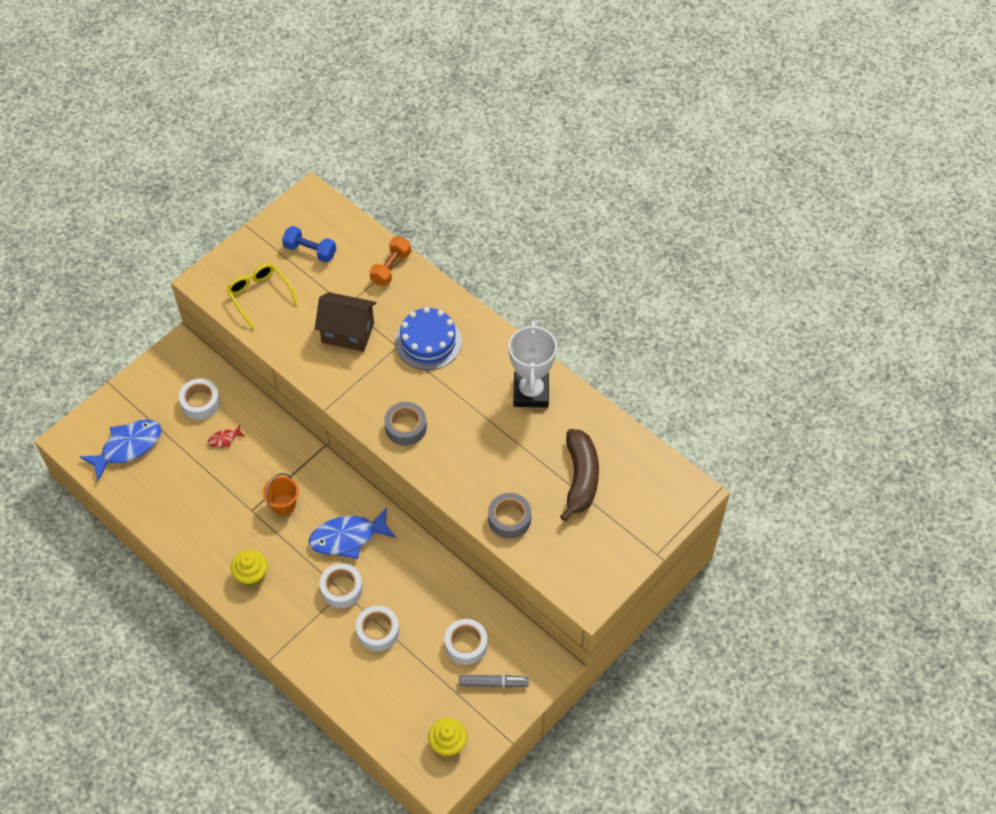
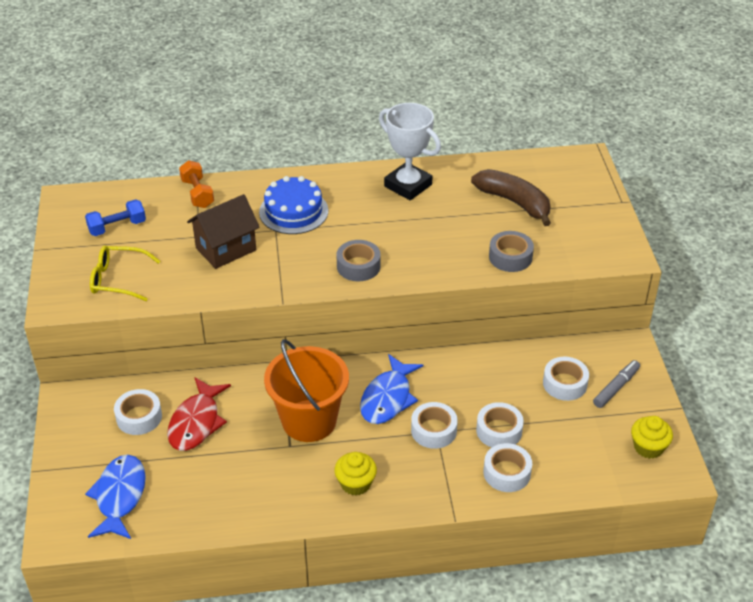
camera: 50 degrees left, 15 degrees down
red fish [208,425,245,447] -> red fish [167,377,231,451], size x2.24
orange bucket [263,473,299,515] -> orange bucket [264,339,349,442], size x2.05
none -> white tape [483,443,532,492]

